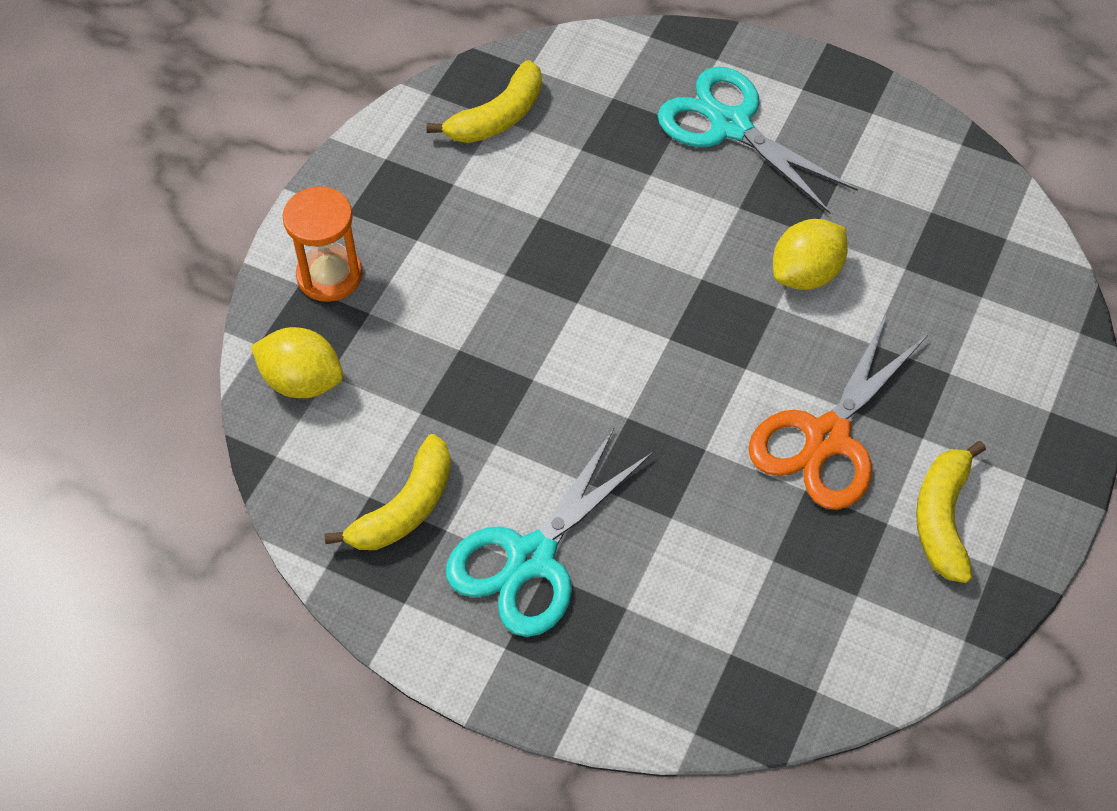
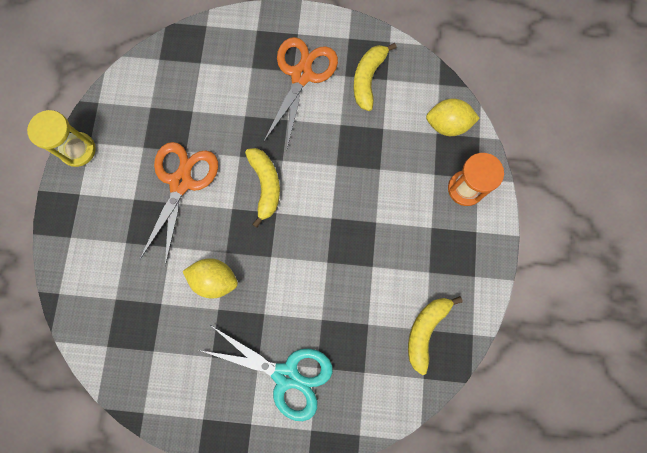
camera: 160 degrees right, 20 degrees up
turquoise scissors [446,428,653,637] -> orange scissors [263,37,338,148]
yellow lemon [773,219,848,290] -> yellow lemon turned 75 degrees clockwise [183,258,238,298]
yellow banana [916,441,986,583] -> yellow banana moved to [245,148,280,228]
none -> yellow hourglass [27,110,96,167]

